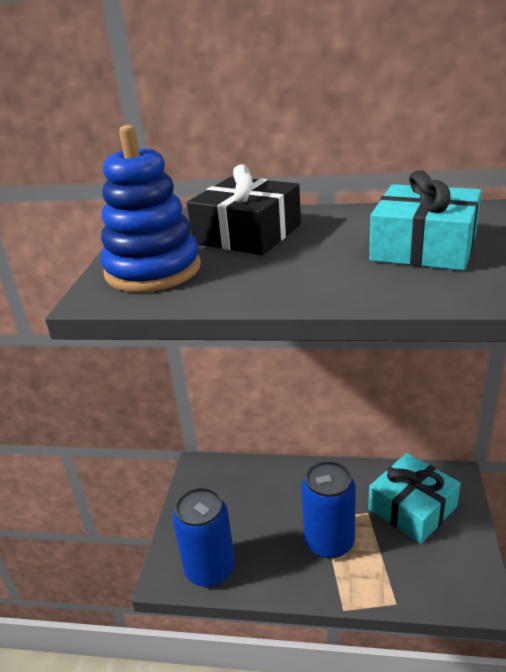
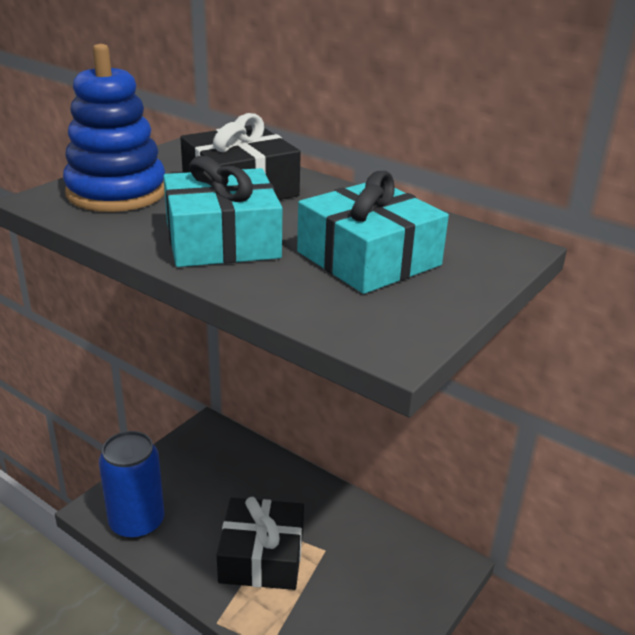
camera: 25 degrees right, 0 degrees up
blue can [301,461,356,558] -> black gift [217,497,304,590]
turquoise gift [368,453,461,544] -> turquoise gift moved to [163,156,282,267]

